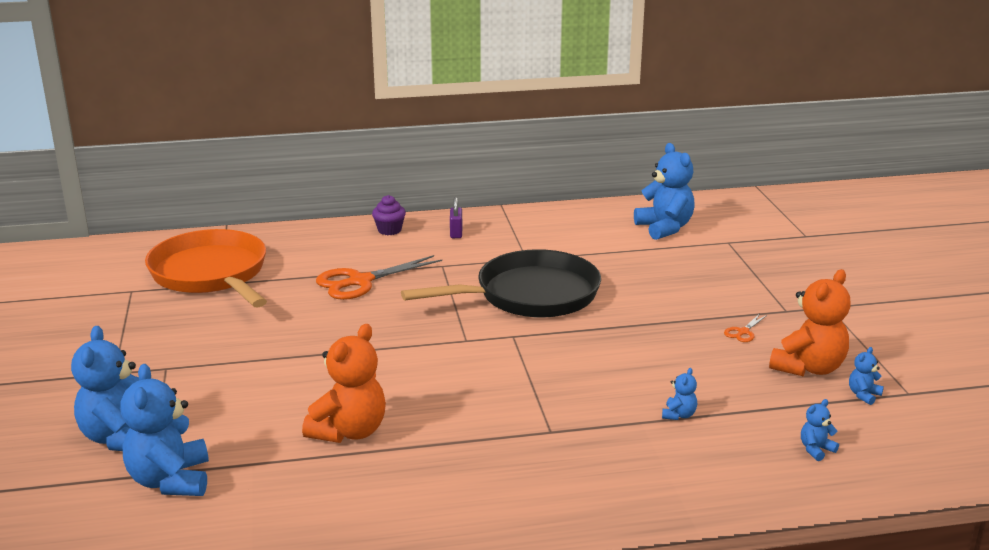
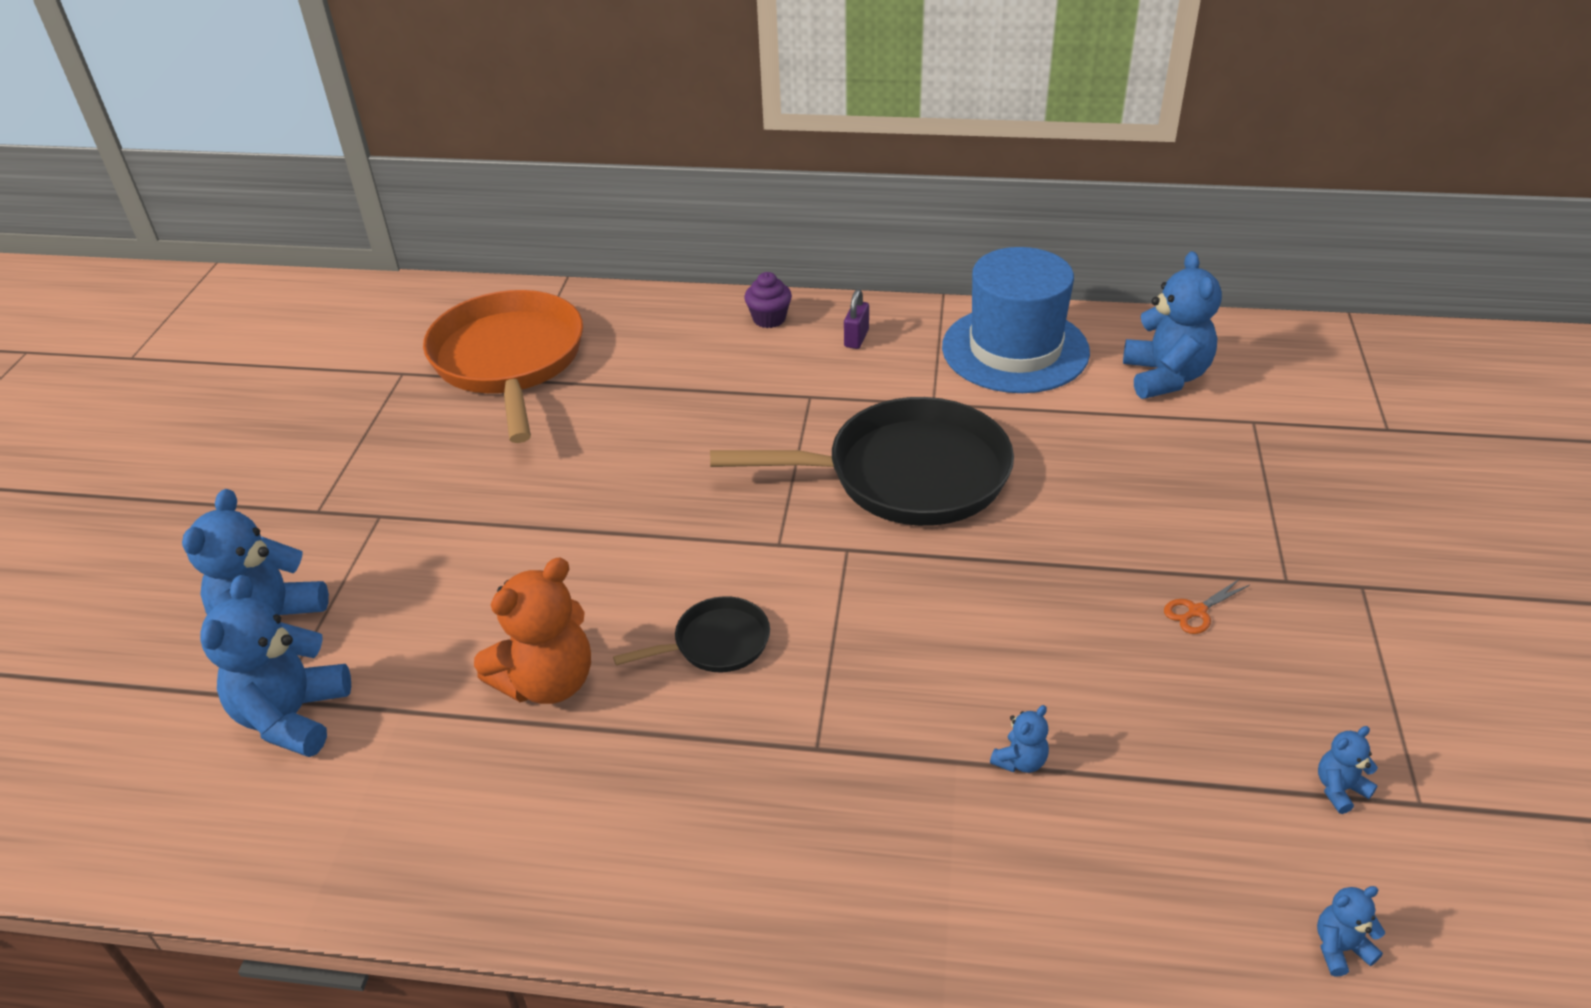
camera: 20 degrees right, 15 degrees up
orange scissors [316,255,442,300] -> none
orange teddy bear [769,269,851,376] -> none
blue teddy bear [801,399,839,461] -> blue teddy bear moved to [1317,886,1385,976]
none -> black pan [613,596,770,672]
none -> blue hat [942,247,1090,393]

